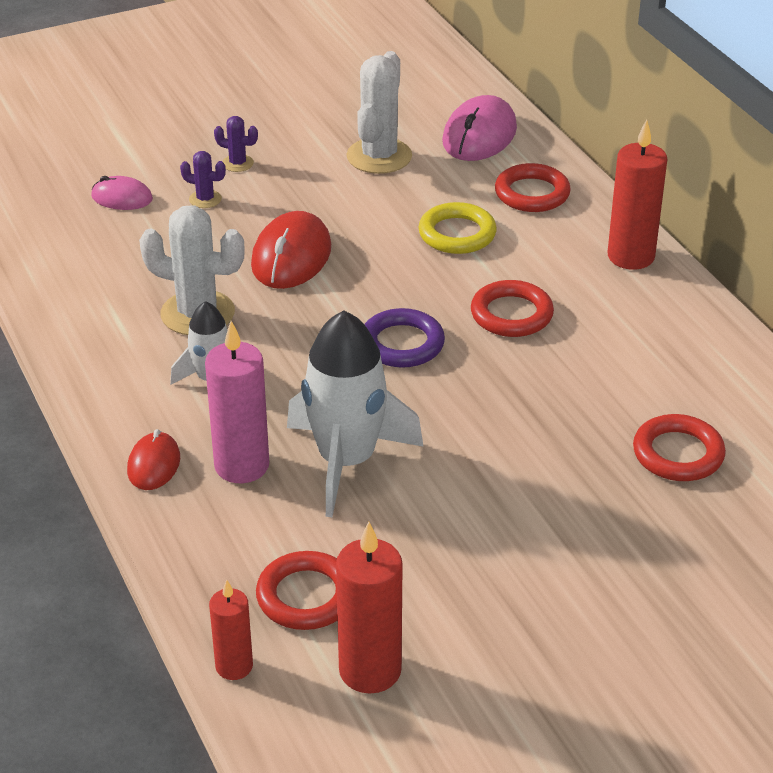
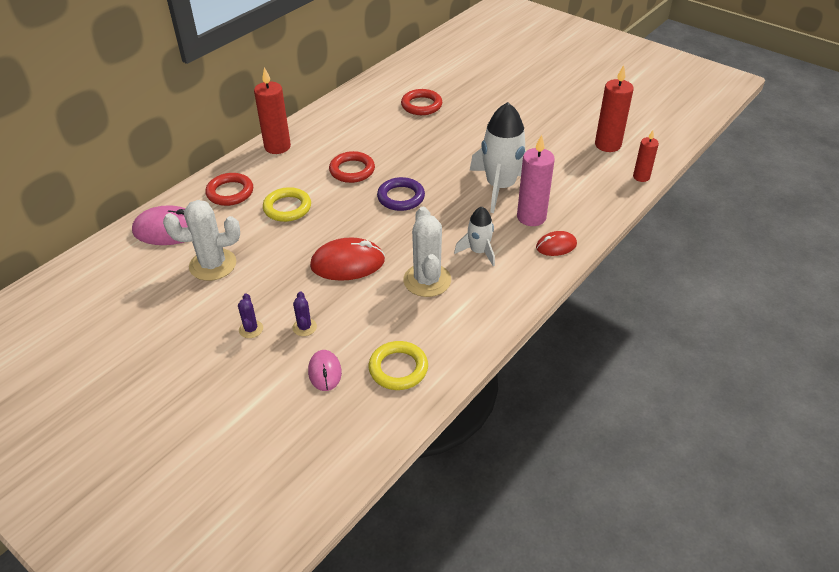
camera: 115 degrees left, 5 degrees up
red ring [256,551,338,630] -> none
none -> yellow ring [369,341,428,390]

